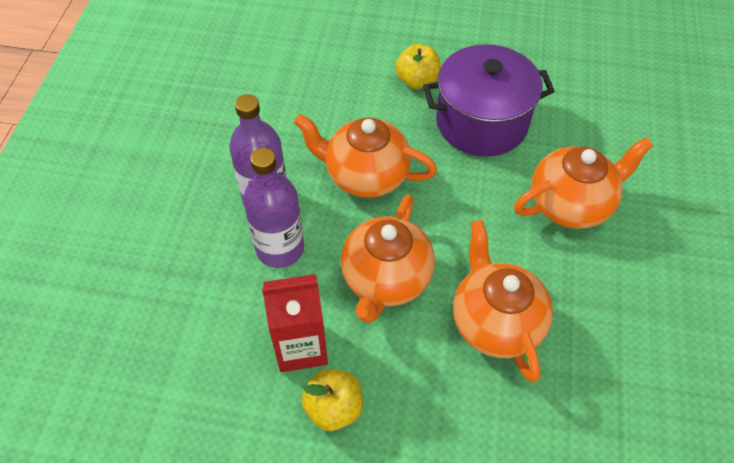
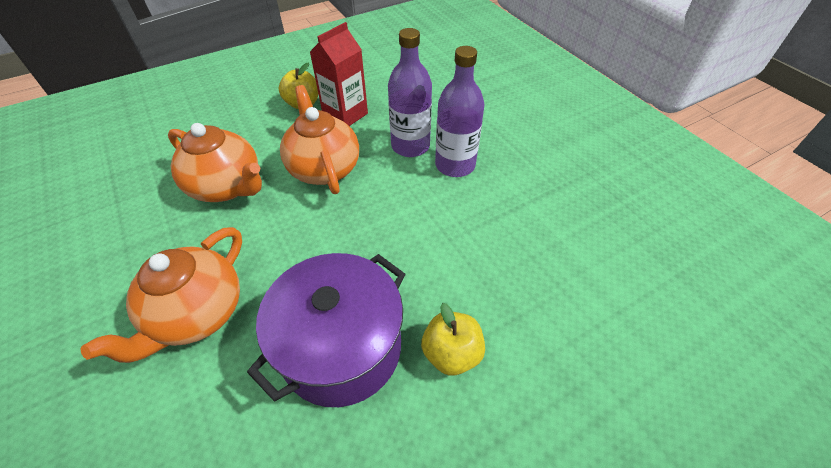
camera: 140 degrees right, 5 degrees down
orange teapot [294,114,437,198] -> none

